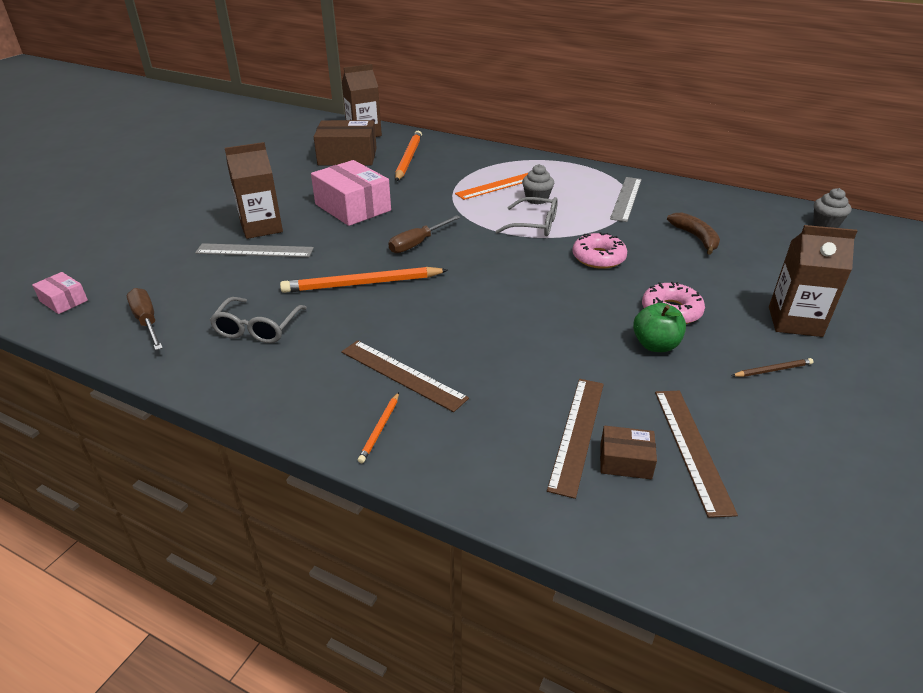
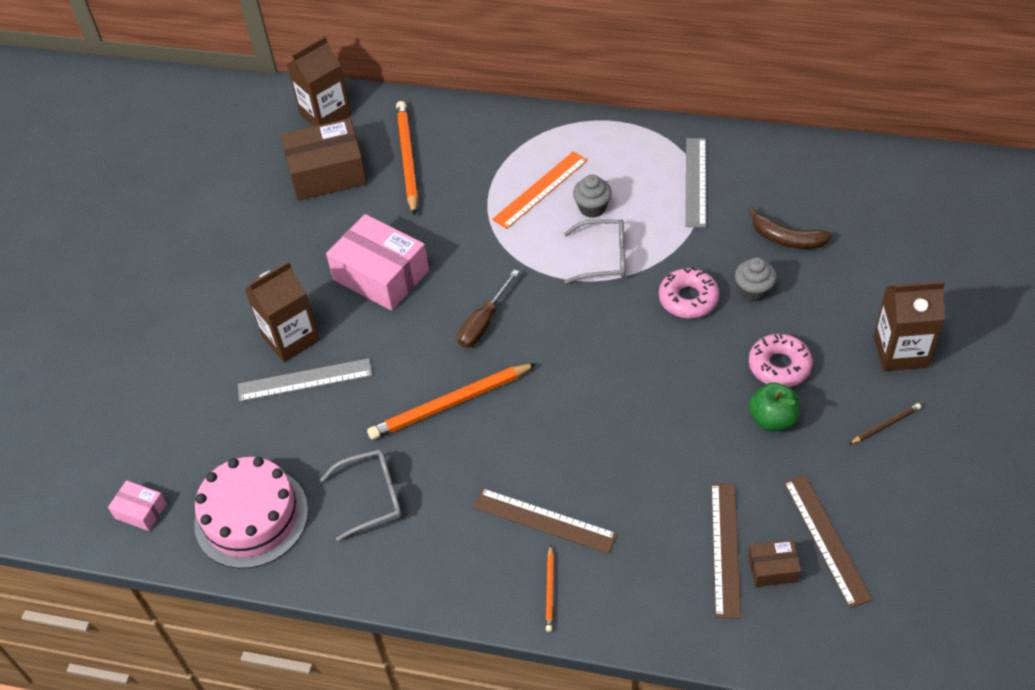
camera: 10 degrees left, 15 degrees up
brown screwdriver [127,288,163,350] -> pink cake [194,457,308,569]
grey glasses [210,297,307,343] -> grey glasses turned 105 degrees counterclockwise [320,450,402,541]
brown banana [667,213,720,255] -> brown banana turned 150 degrees clockwise [748,207,832,249]
grey cupcake [813,188,851,228] -> grey cupcake moved to [735,257,777,302]

